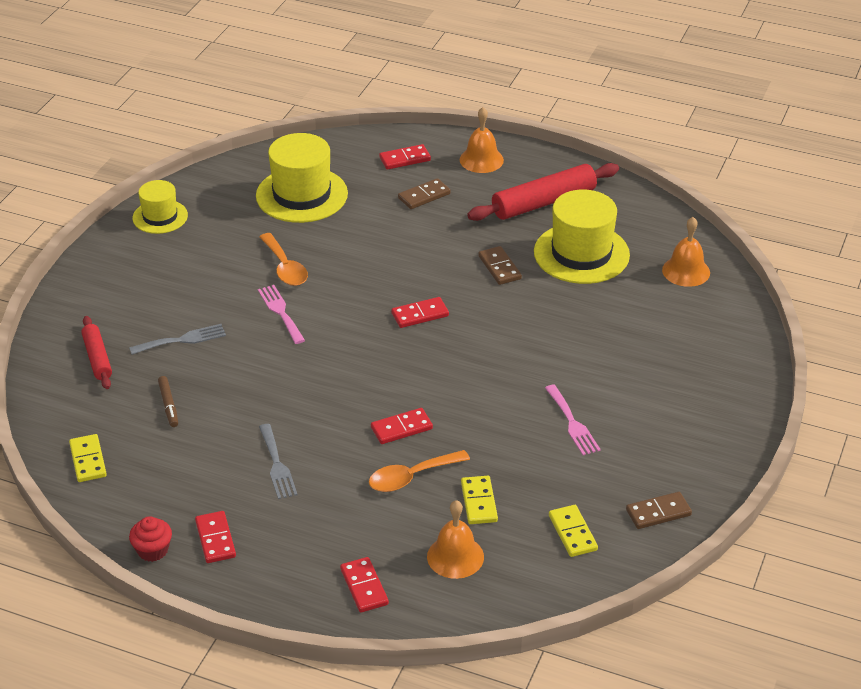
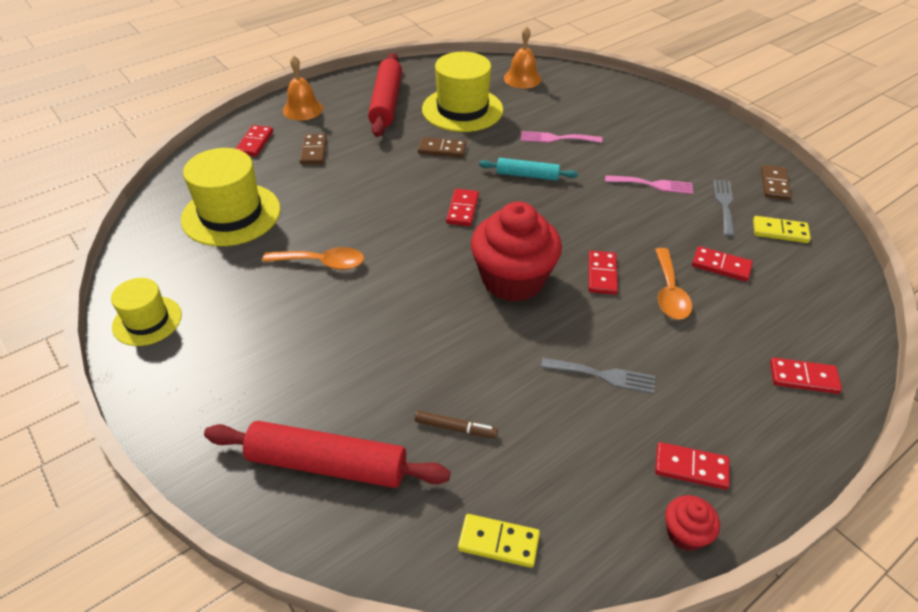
camera: 60 degrees left, 5 degrees up
red rolling pin [81,316,112,389] -> red rolling pin [204,421,450,488], size x1.72
grey fork [129,324,226,355] -> grey fork moved to [713,179,735,237]
pink fork [258,285,305,344] -> pink fork moved to [521,131,602,143]
orange bell [427,500,484,579] -> none
yellow domino [461,476,498,524] -> red domino [692,246,753,282]
none -> red cupcake [471,202,562,302]
none -> turquoise rolling pin [479,158,578,181]

